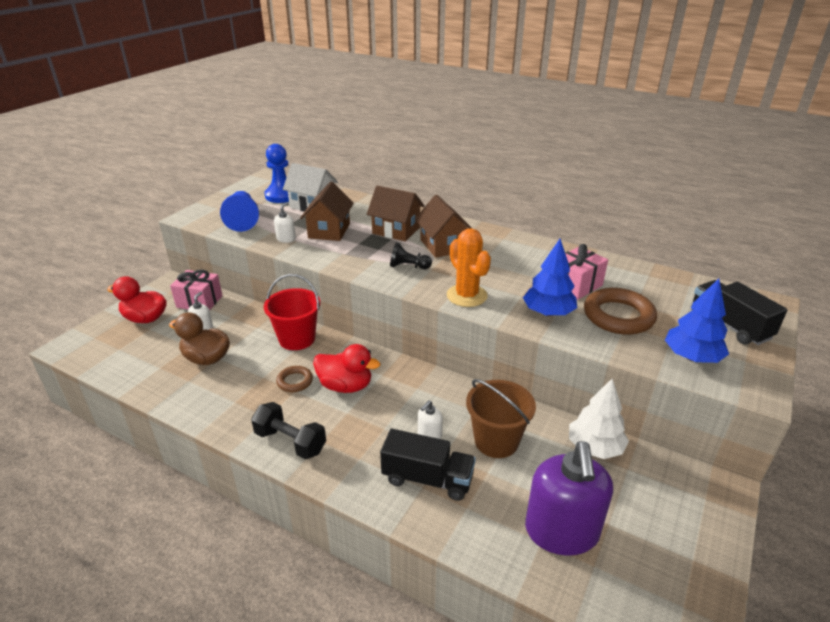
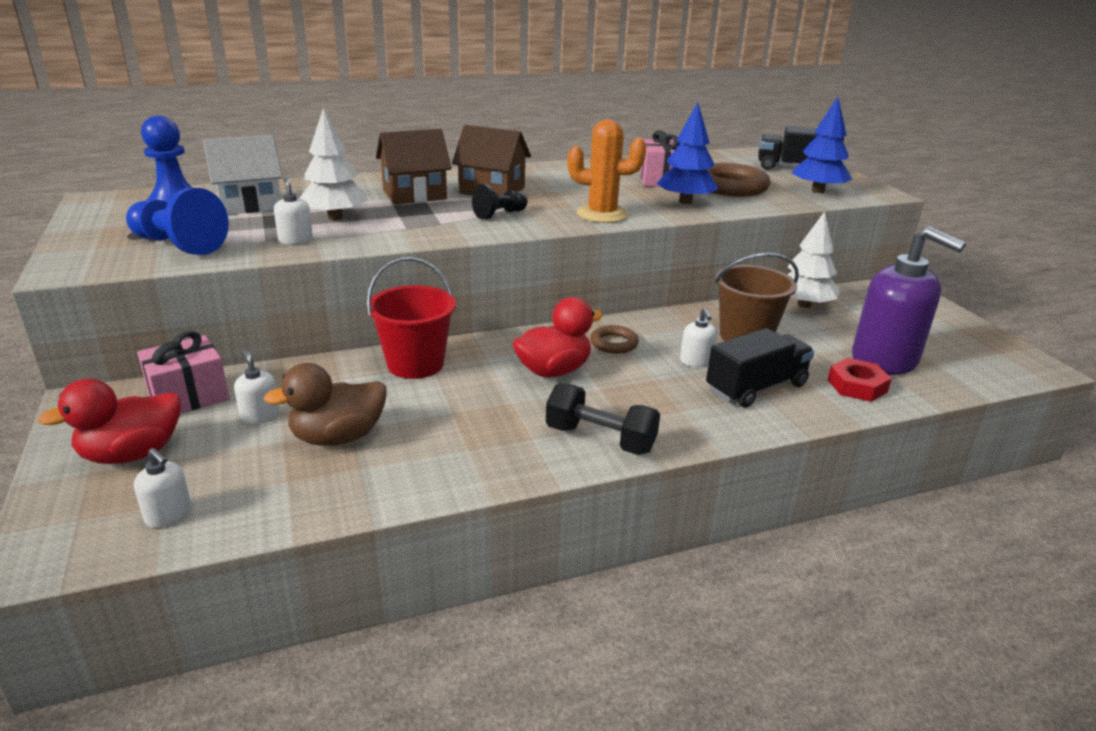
camera: 50 degrees left, 5 degrees down
black dumbbell [251,402,326,459] -> black dumbbell turned 45 degrees clockwise [546,383,660,455]
brown ring [276,366,313,392] -> brown ring moved to [590,325,639,354]
brown house [300,182,354,241] -> white tree [300,108,367,220]
none -> white soap dispenser [134,448,192,528]
none -> red nut [827,358,892,402]

